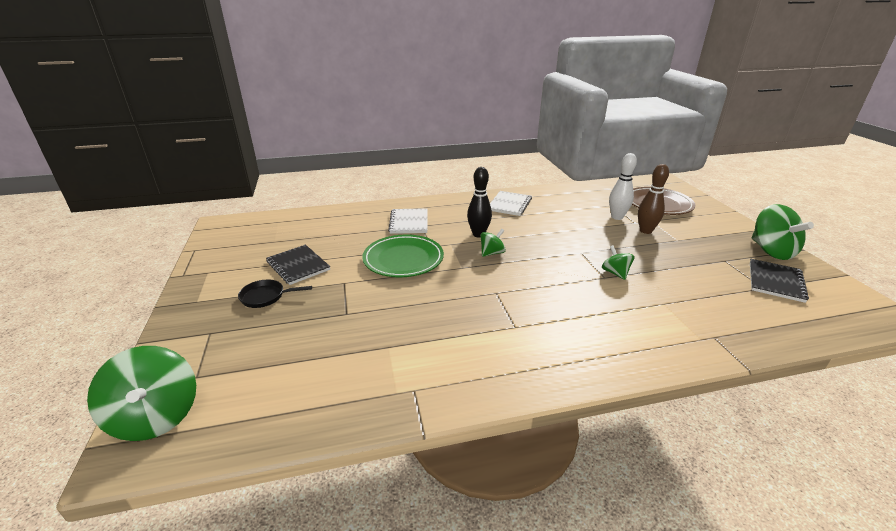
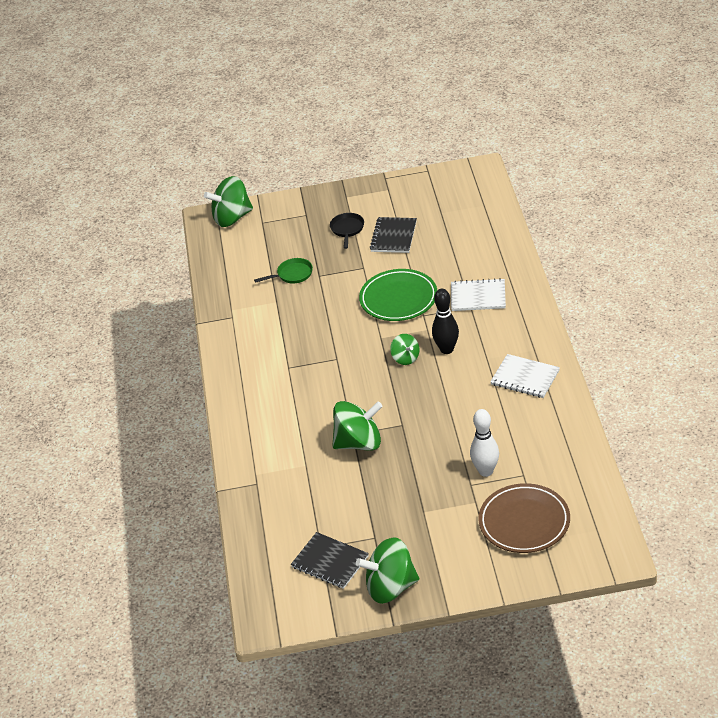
camera: 100 degrees right, 10 degrees up
black notebook [266,245,330,285] -> black notebook turned 45 degrees counterclockwise [370,217,417,253]
green spinning top [602,245,635,280] -> green spinning top [332,401,383,451], size x1.85
brown bowling pin [638,164,669,234] -> none
none -> green pan [254,258,313,283]

